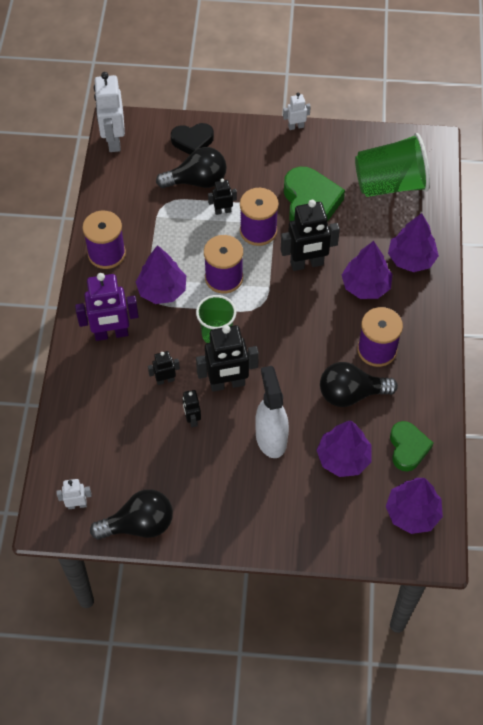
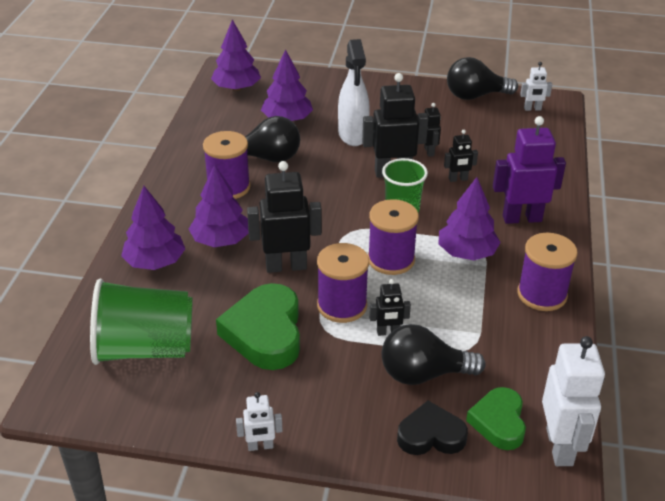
camera: 175 degrees left, 20 degrees down
green heart [390,421,433,471] -> green heart moved to [466,387,526,450]

